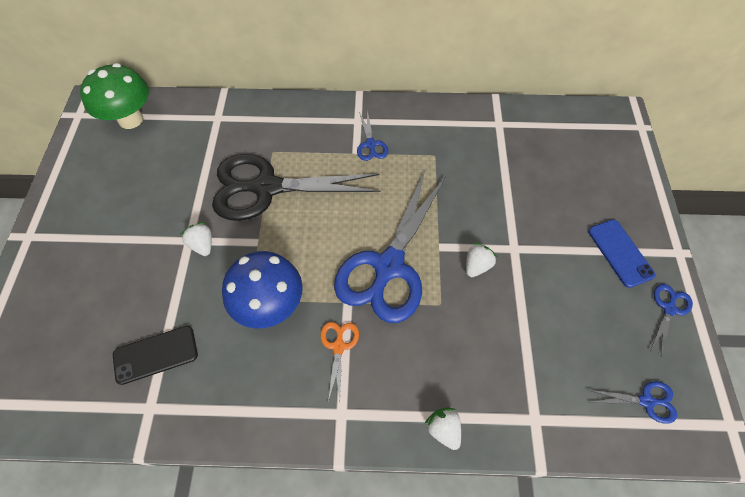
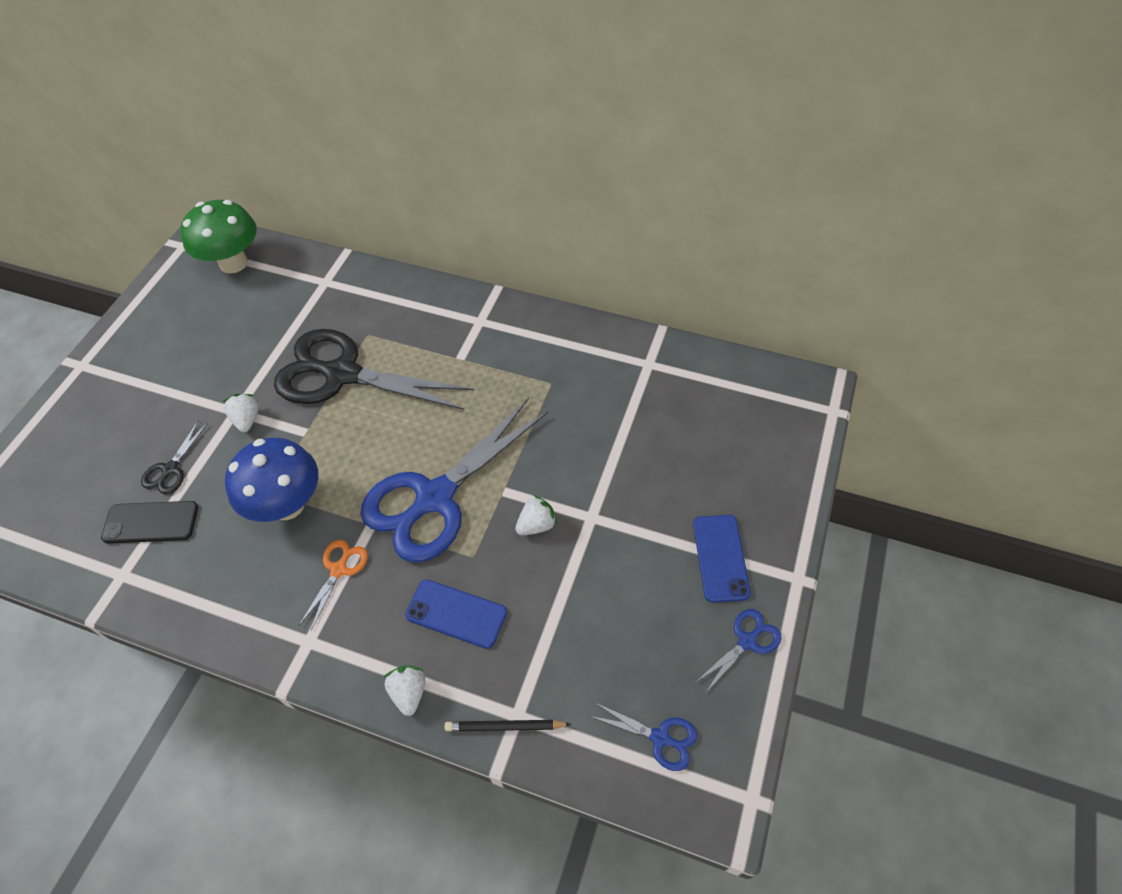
camera: 20 degrees right, 5 degrees down
blue scissors [357,110,388,161] -> none
none -> black scissors [141,420,208,494]
none -> blue phone [405,580,507,649]
none -> black pencil [445,720,571,731]

